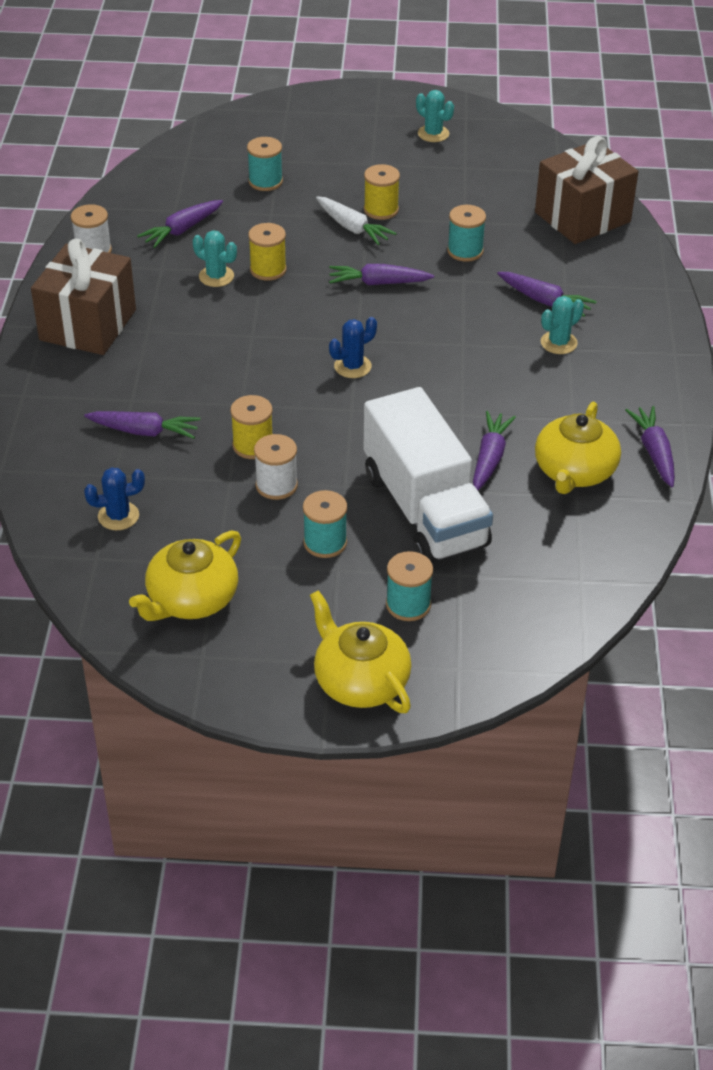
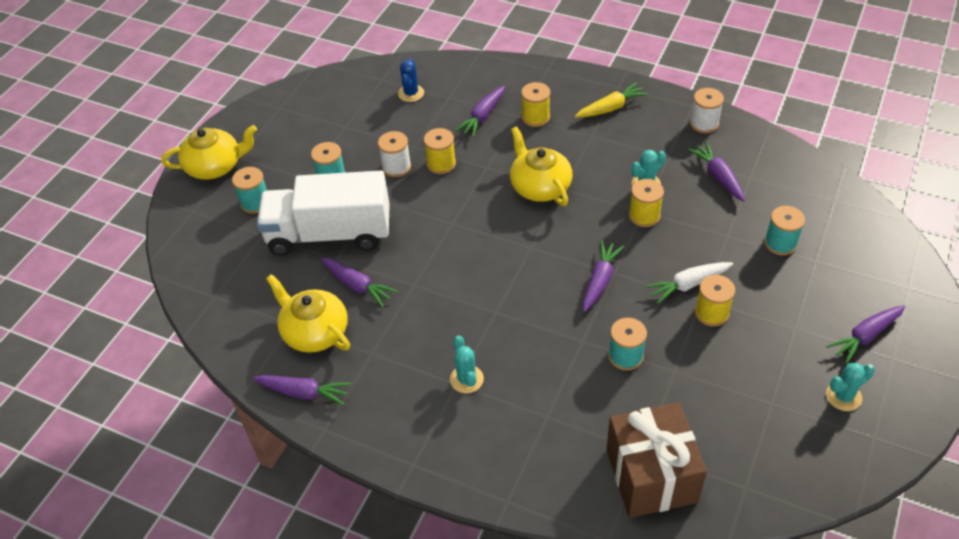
camera: 115 degrees right, 5 degrees up
brown gift [31,238,136,355] -> yellow carrot [575,82,648,117]
yellow teapot [129,530,241,621] -> yellow teapot moved to [510,126,572,206]
blue cactus [329,317,377,378] -> none
purple carrot [497,272,597,317] -> purple carrot moved to [827,306,905,364]
none -> yellow spool [521,82,550,127]

